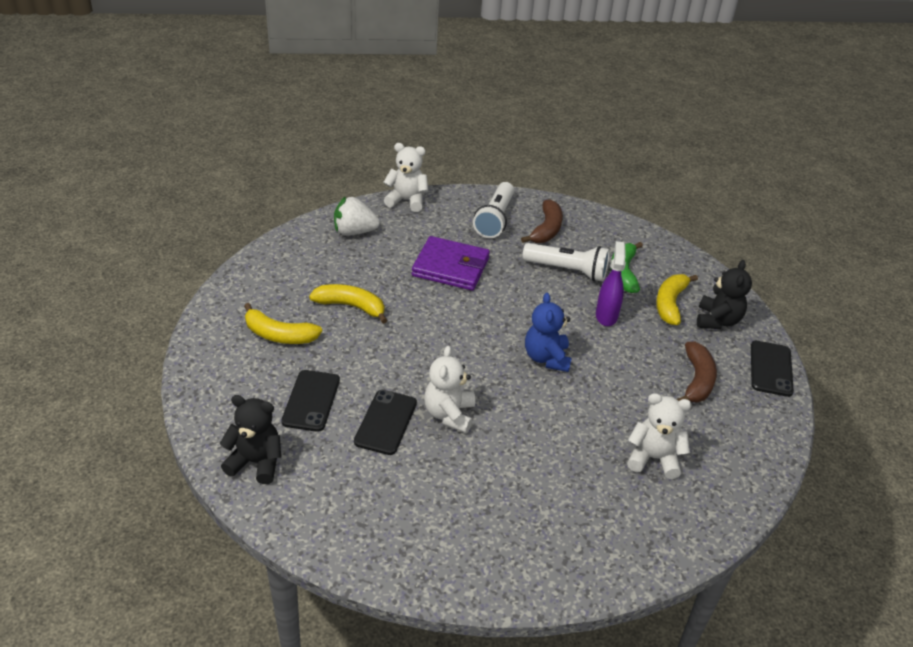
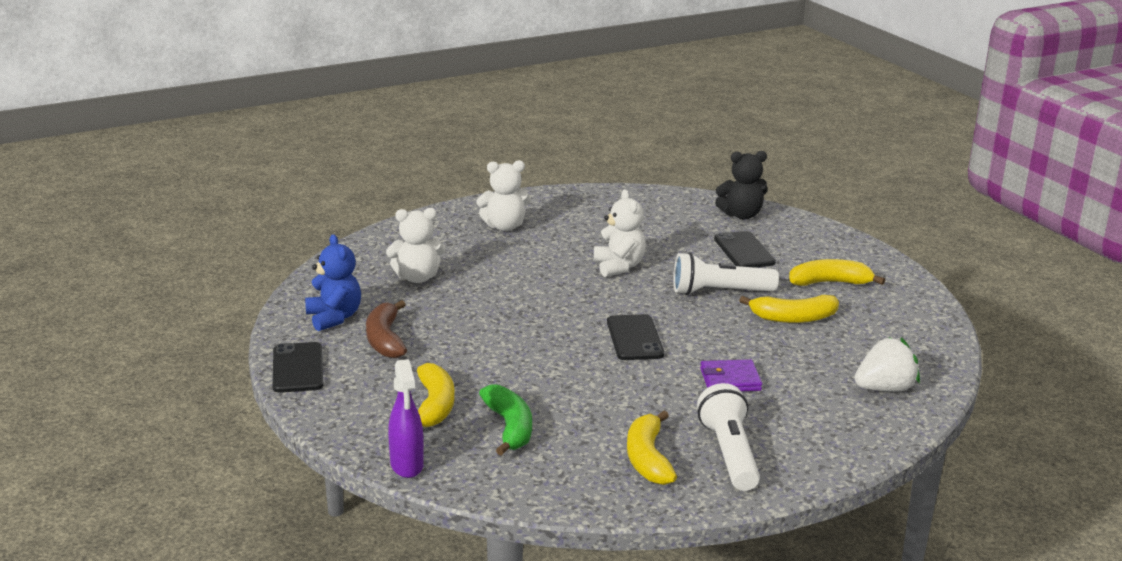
camera: 160 degrees right, 15 degrees down
black phone [354,390,417,455] -> black phone moved to [607,314,664,360]
white teddy bear [383,143,428,212] -> white teddy bear moved to [477,160,531,231]
purple wallet [412,236,490,291] -> purple wallet [700,359,762,391], size x0.61
brown banana [521,199,563,243] -> yellow banana [627,411,677,485]
white flashlight [523,243,610,281] -> white flashlight moved to [673,252,779,295]
blue teddy bear [525,293,572,372] -> blue teddy bear moved to [305,234,361,331]
purple spray bottle [596,241,626,326] -> purple spray bottle moved to [388,359,424,478]
black teddy bear [697,260,752,329] -> none

